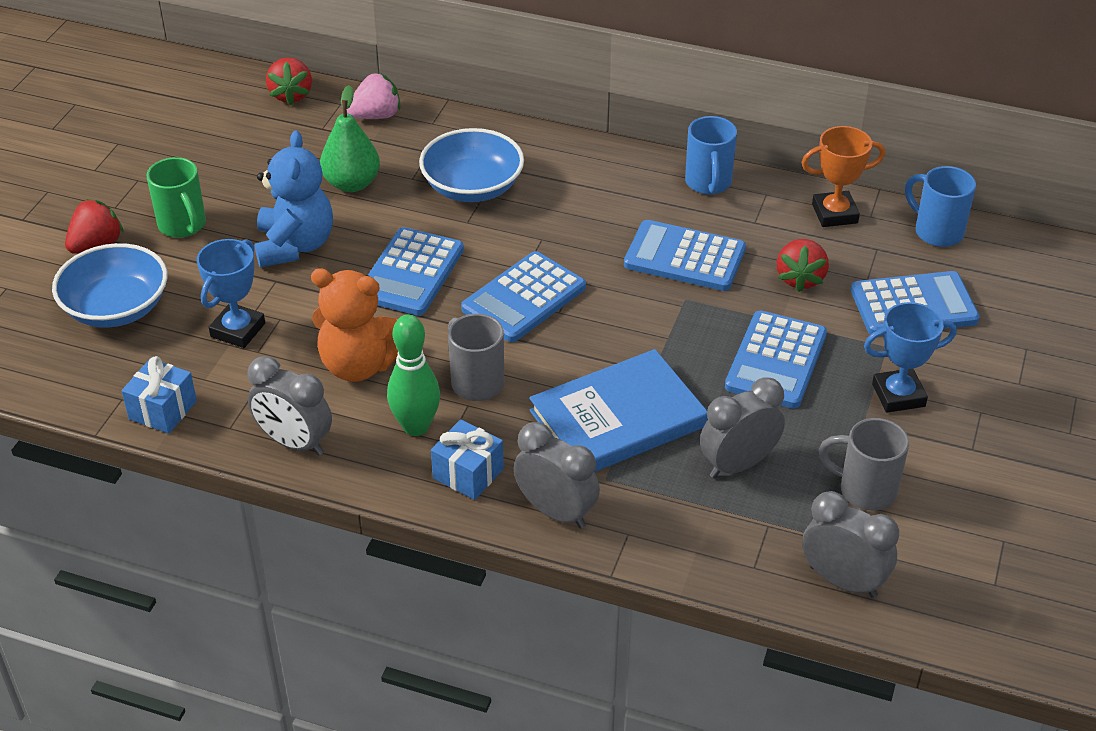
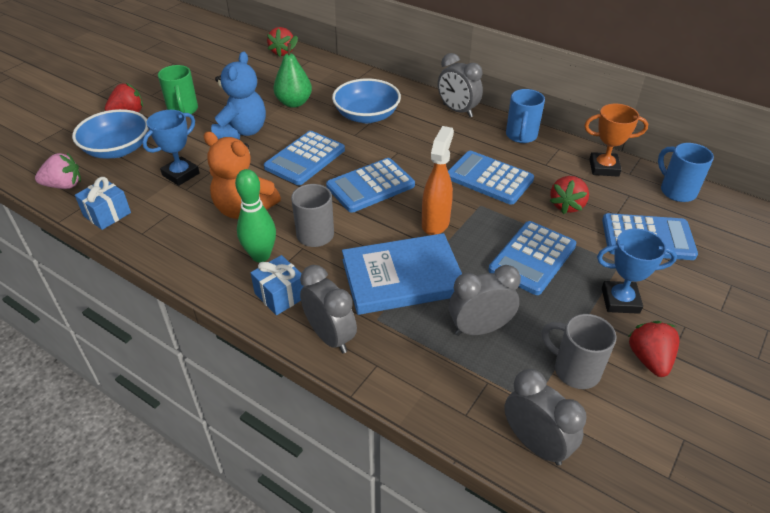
camera: 15 degrees right, 0 degrees up
grey clock [247,356,332,455] -> grey clock moved to [438,53,483,117]
pink strawberry [347,73,400,119] -> pink strawberry moved to [35,153,81,189]
none -> orange spray bottle [422,126,454,235]
none -> red strawberry [628,321,679,377]

